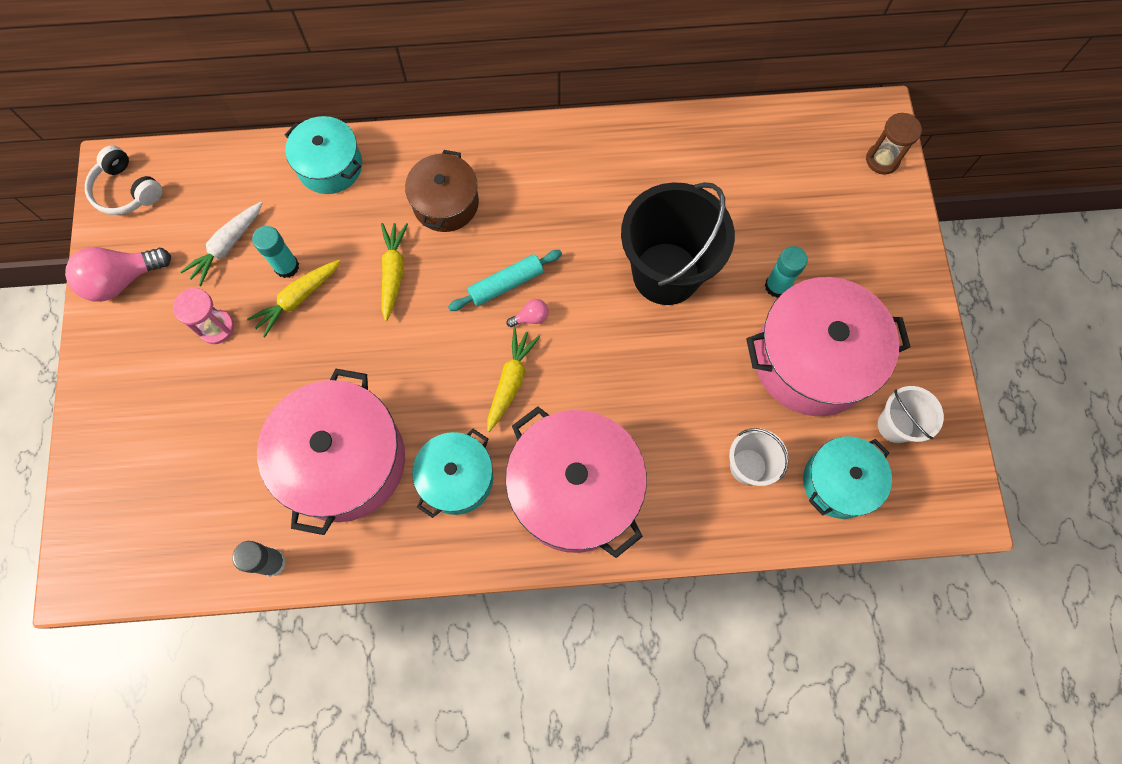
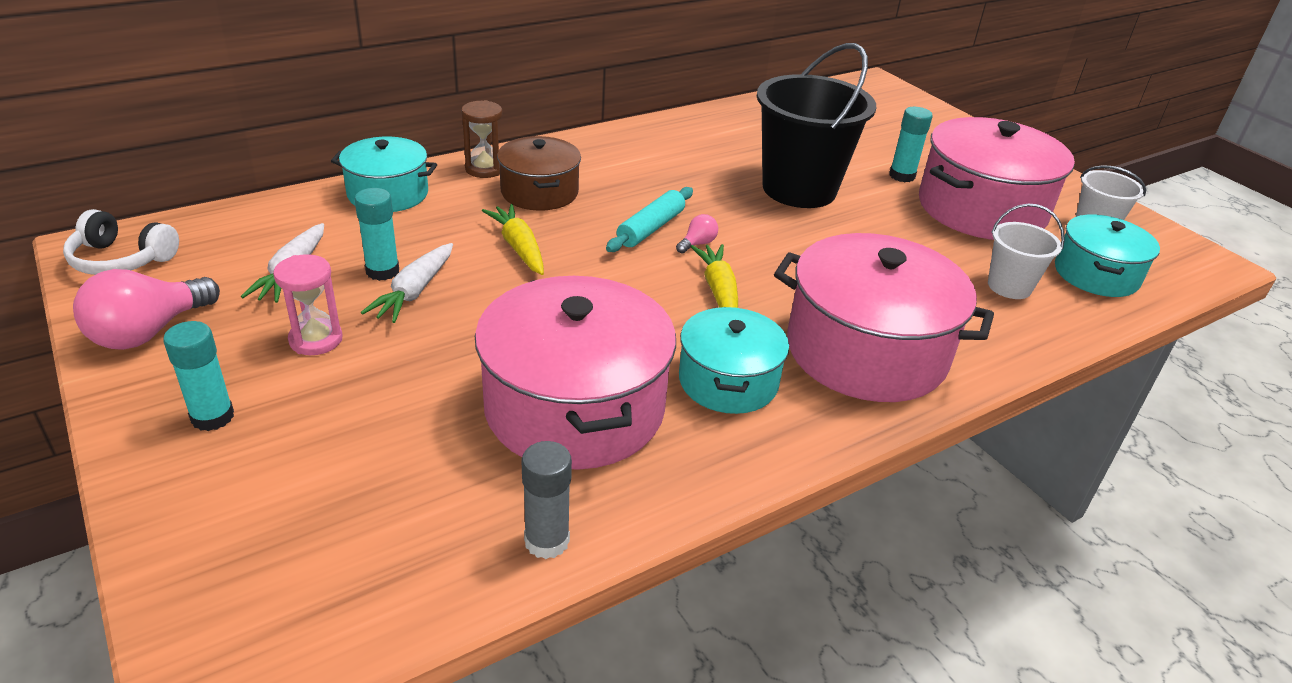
camera: 30 degrees left, 35 degrees down
yellow carrot [247,260,341,338] -> white carrot [361,243,453,323]
brown hourglass [866,113,922,175] -> brown hourglass moved to [461,100,502,178]
none -> turquoise glue stick [163,321,234,431]

